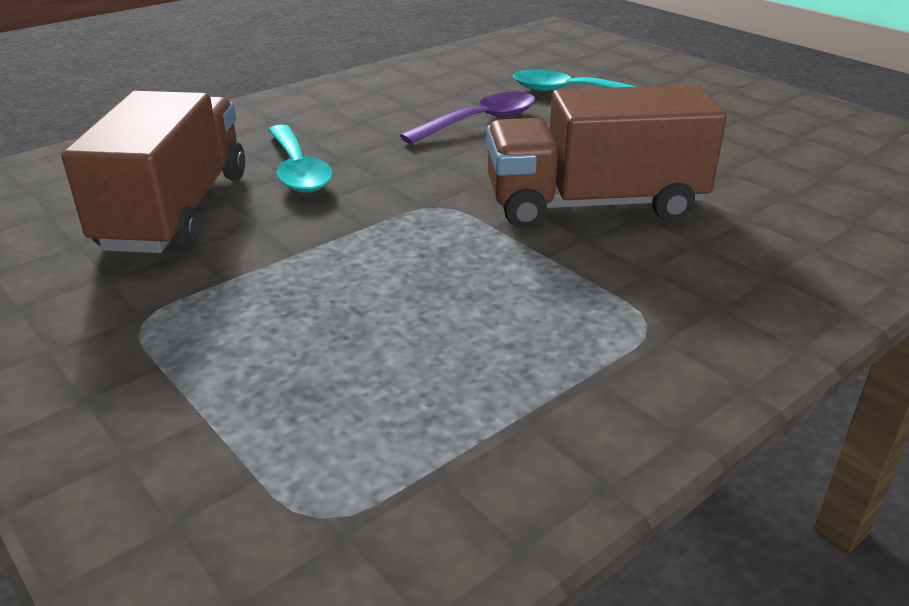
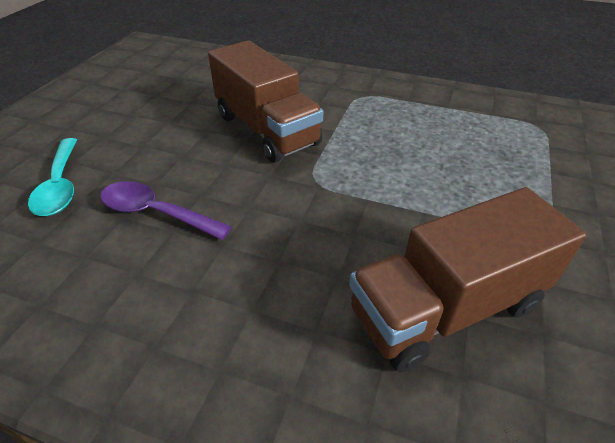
camera: 120 degrees left, 10 degrees up
turquoise spoon [268,125,333,193] -> none

